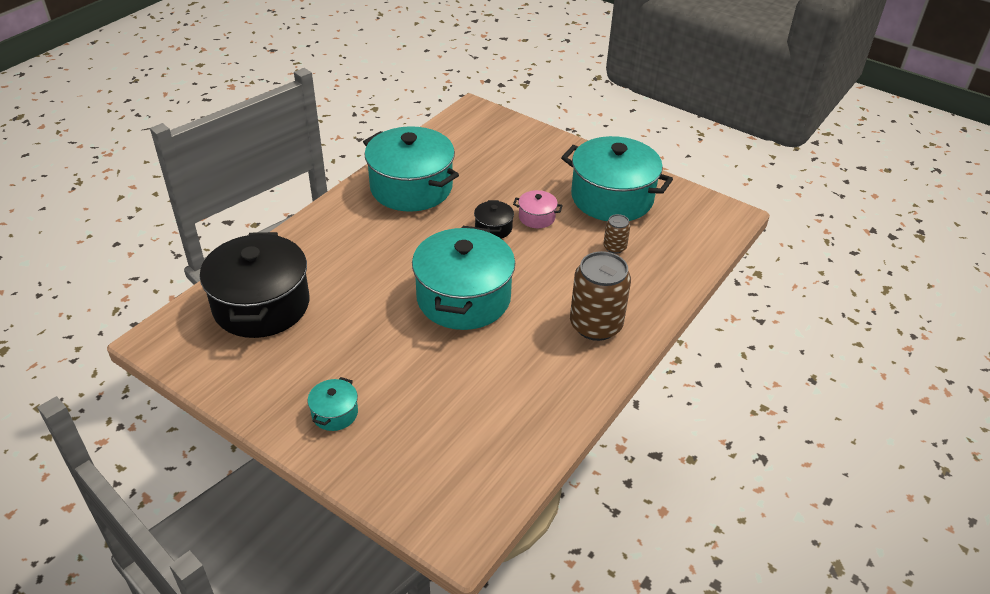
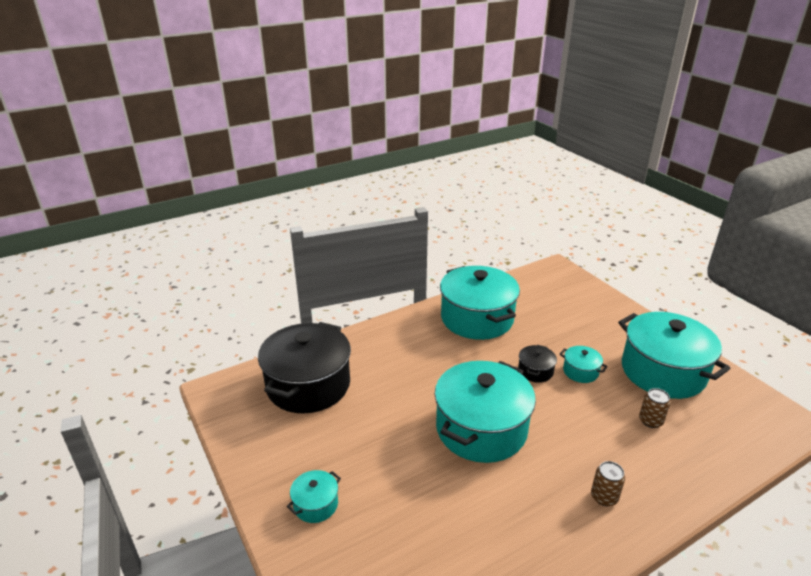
camera: 25 degrees right, 10 degrees down
pink pot [513,190,563,228] -> turquoise pot [560,346,608,383]
brown can [570,251,631,341] -> brown can [591,461,625,506], size x0.48

